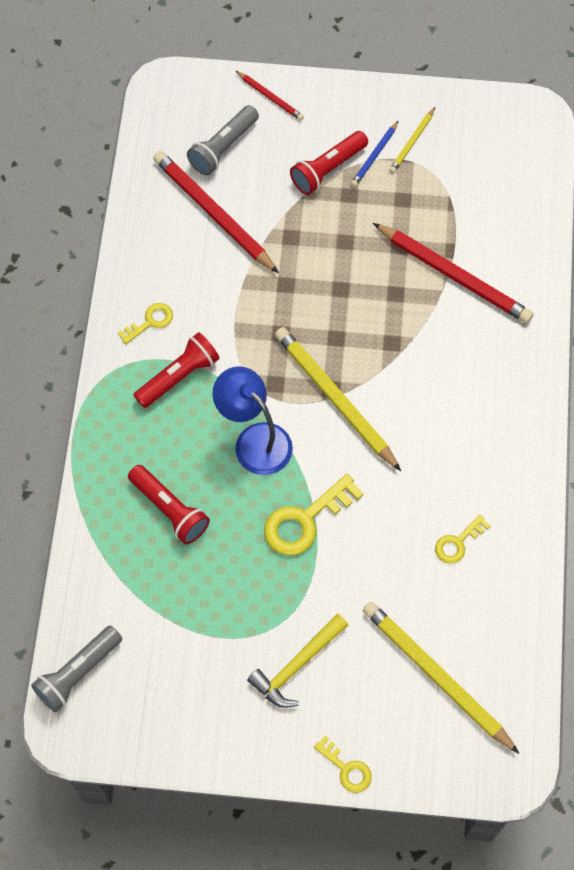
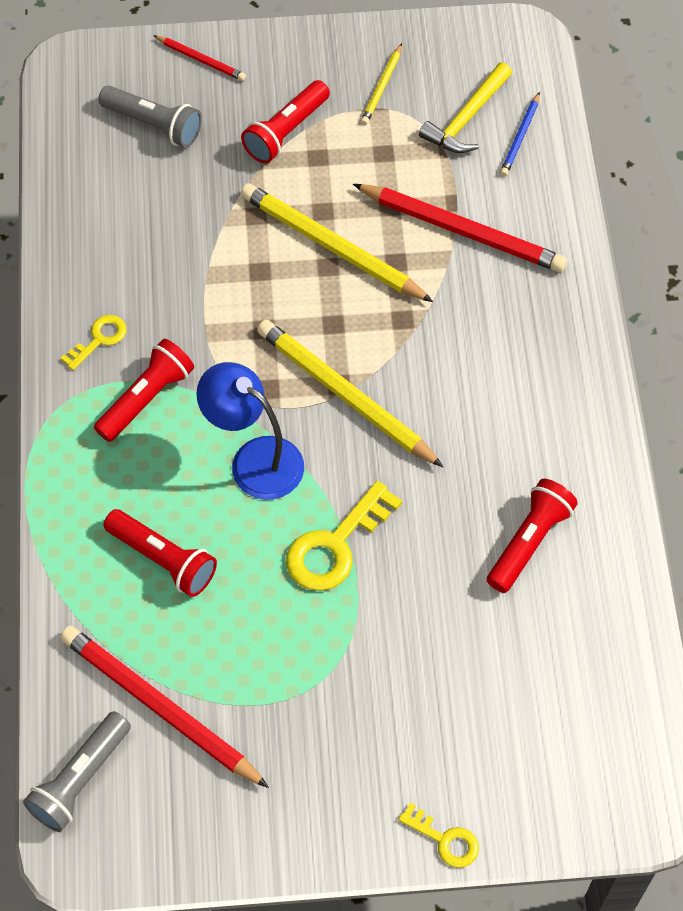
camera: 10 degrees left, 5 degrees down
red pencil [153,151,279,274] -> red pencil moved to [60,626,269,788]
grey flashlight [187,105,259,175] -> grey flashlight turned 90 degrees counterclockwise [98,86,202,148]
yellow hammer [247,614,348,708] -> yellow hammer moved to [419,62,512,153]
blue pencil [351,120,399,187] -> blue pencil moved to [500,92,540,176]
yellow pencil [363,602,520,754] -> yellow pencil moved to [241,183,433,302]
yellow key [435,515,490,564] -> red flashlight [487,479,578,593]

